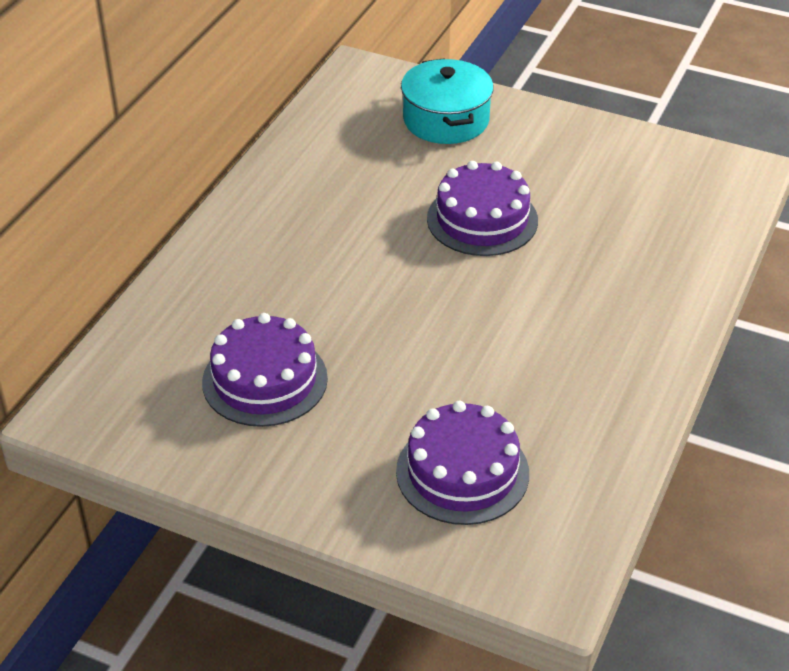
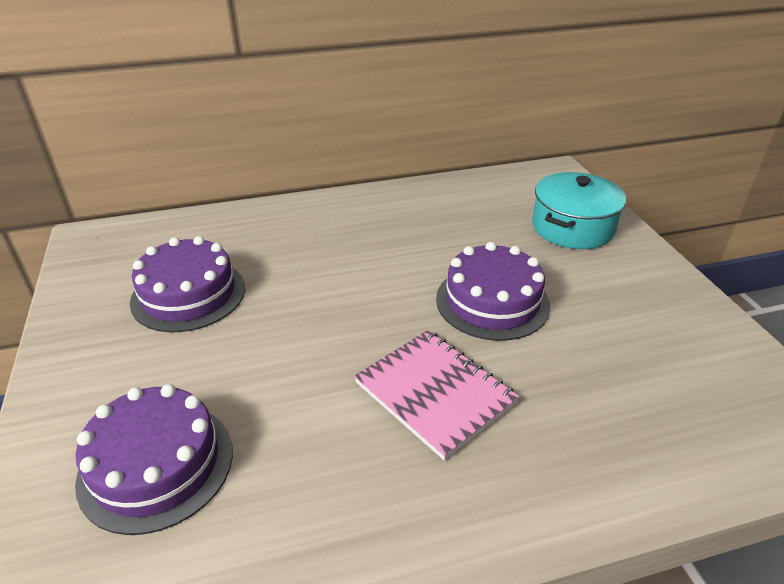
camera: 50 degrees right, 5 degrees down
none -> pink notebook [354,330,519,460]

